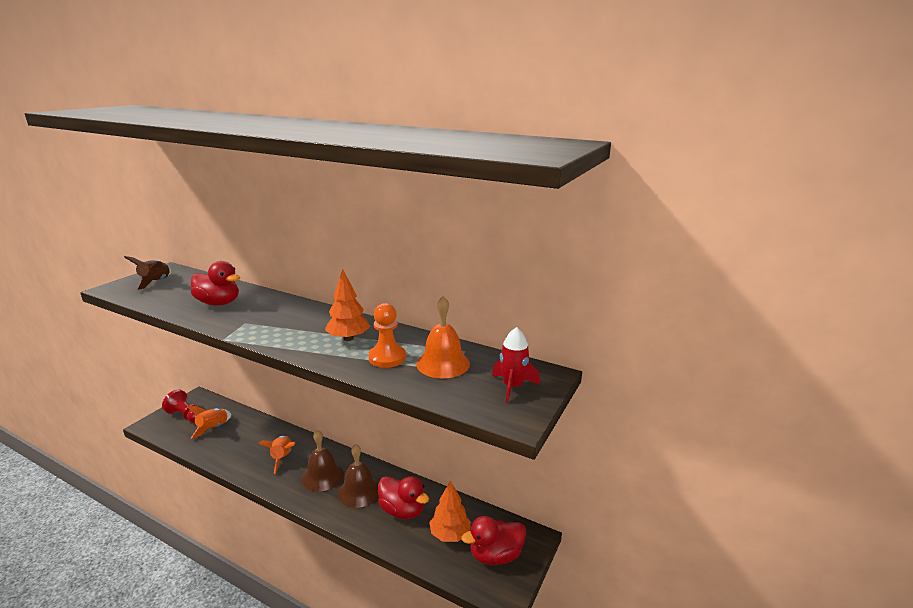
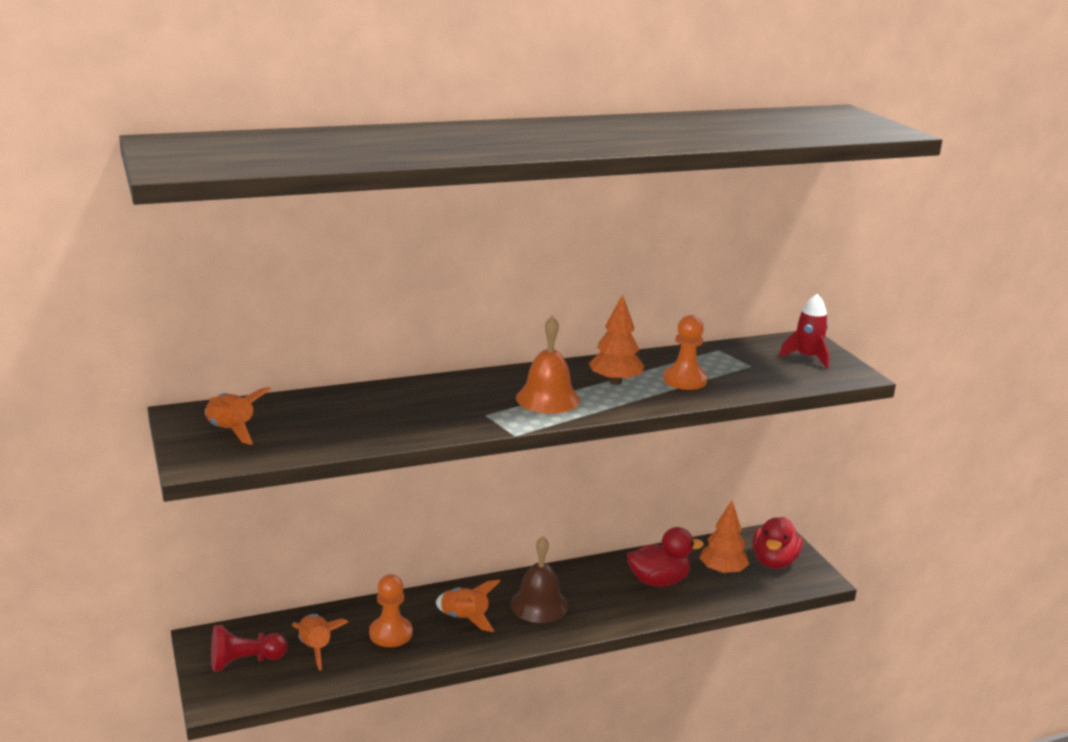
camera: 50 degrees left, 0 degrees up
brown rocket [124,256,171,290] -> orange rocket [205,387,271,445]
red duck [191,261,240,306] -> none
brown bell [338,444,379,508] -> none
orange bell [416,296,470,379] -> orange bell moved to [516,316,580,413]
none -> orange pawn [369,574,412,647]

